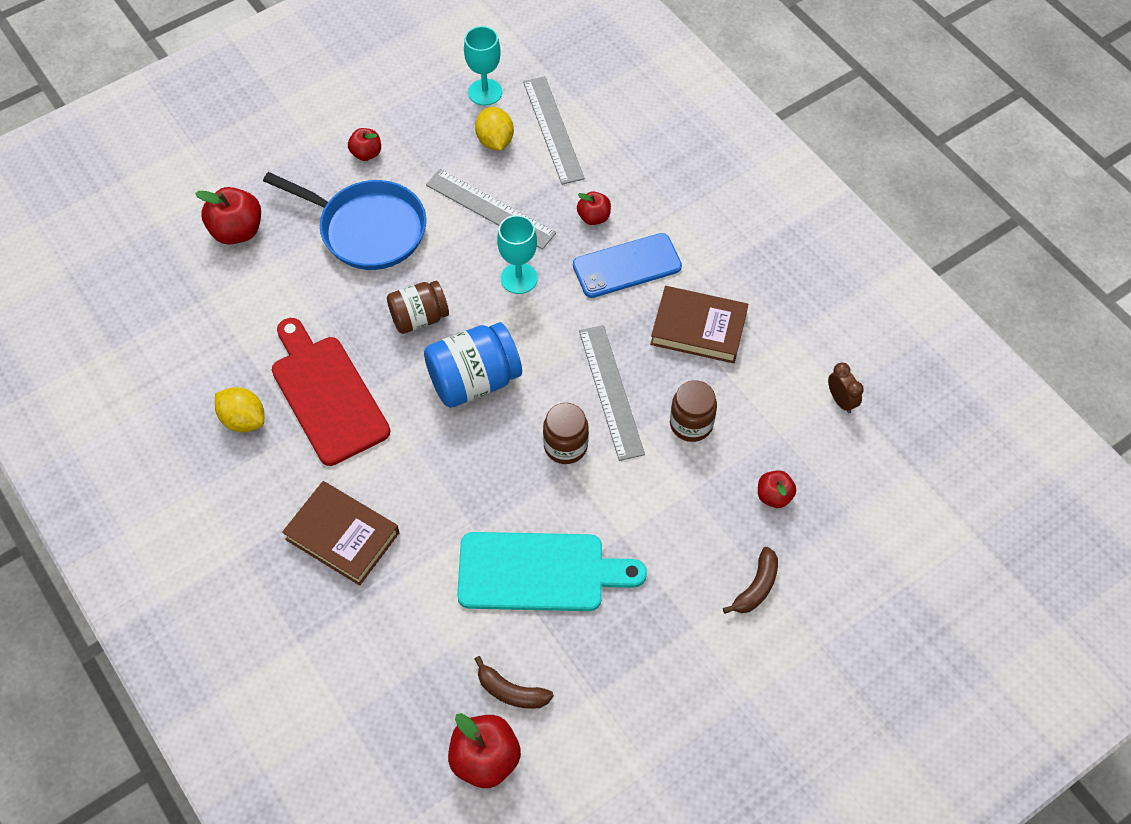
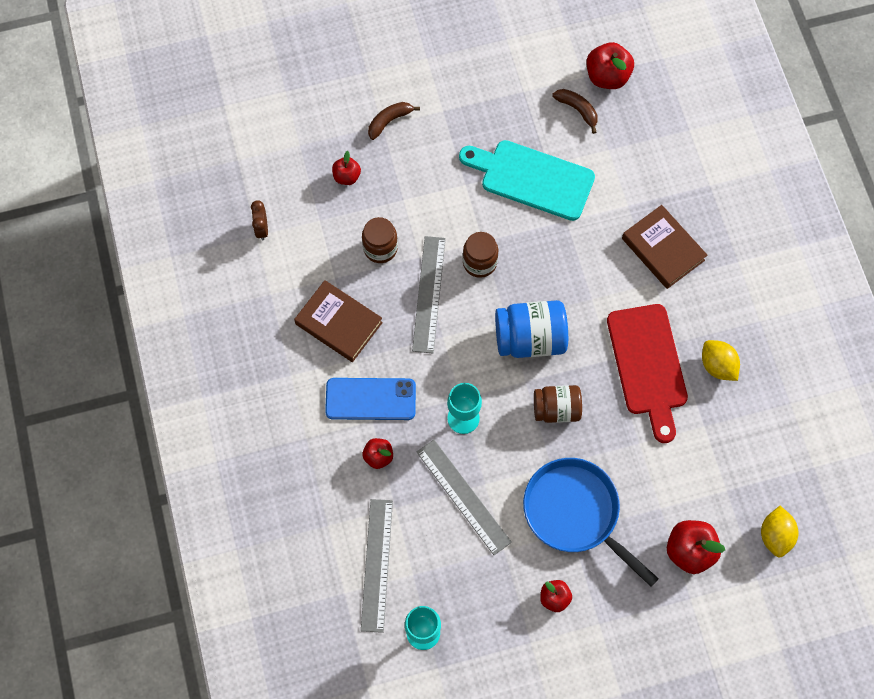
camera: 160 degrees left, 10 degrees up
yellow lemon [475,107,514,151] -> yellow lemon moved to [761,506,799,558]

